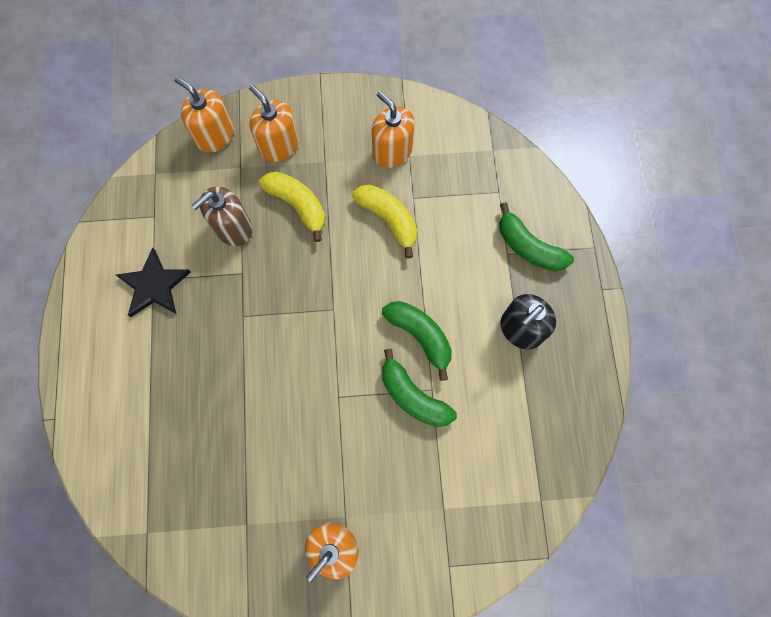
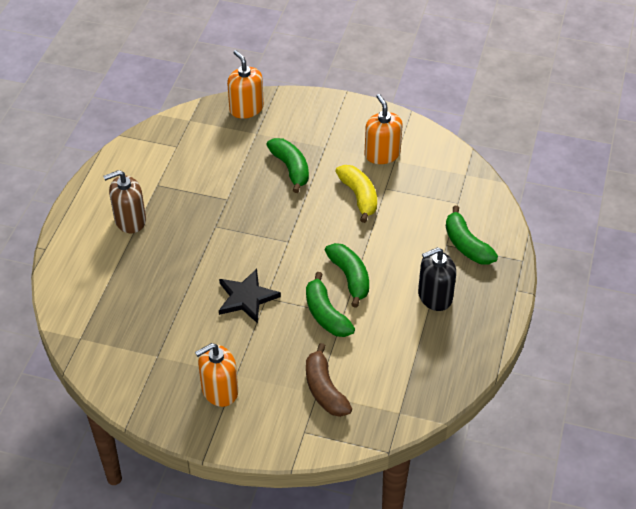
camera: 20 degrees right, 25 degrees down
black star [116,247,191,317] -> black star moved to [219,269,281,323]
brown soap dispenser [191,186,252,246] -> brown soap dispenser moved to [103,170,146,233]
orange soap dispenser [249,85,299,162] -> none
yellow banana [259,172,325,242] -> green banana [266,138,309,193]
none -> brown banana [306,343,352,417]

